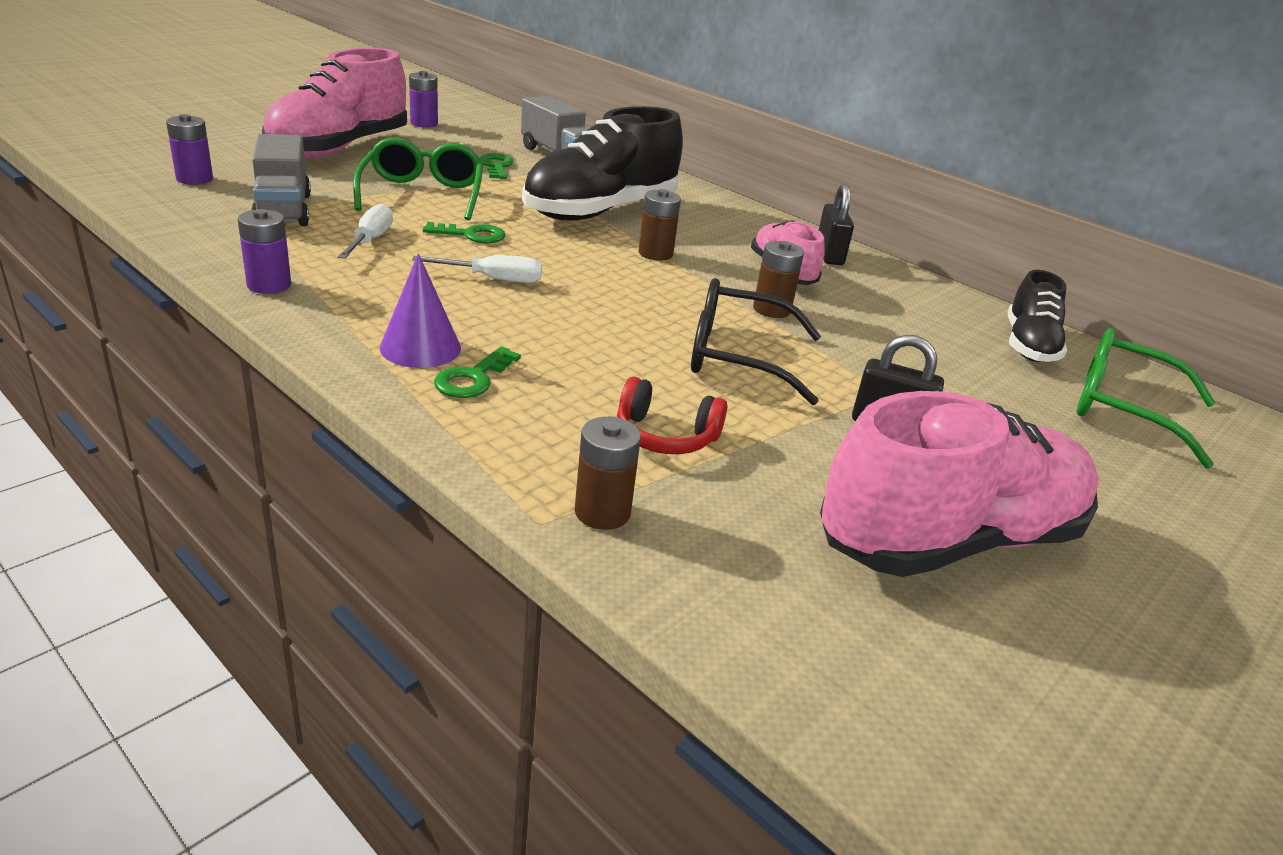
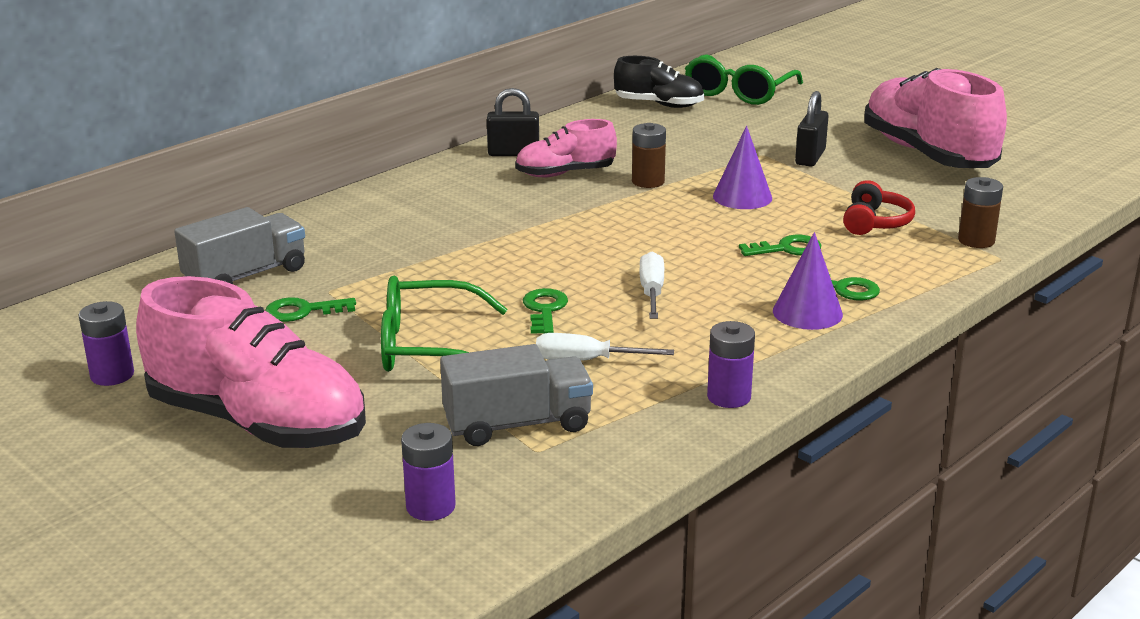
camera: 85 degrees left, 5 degrees down
black shoe [522,106,683,221] -> none
brown battery [639,189,681,261] -> none
black glasses [691,278,821,405] -> purple cone [713,126,772,209]
none -> green key [739,235,821,256]

